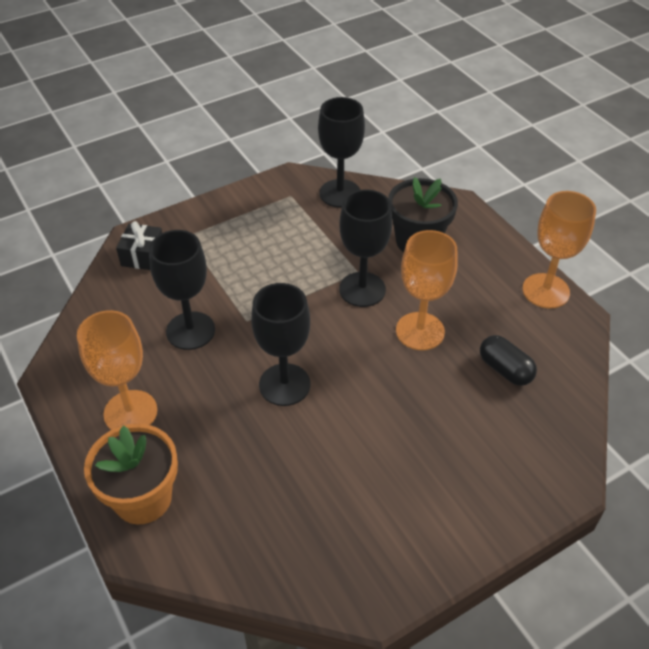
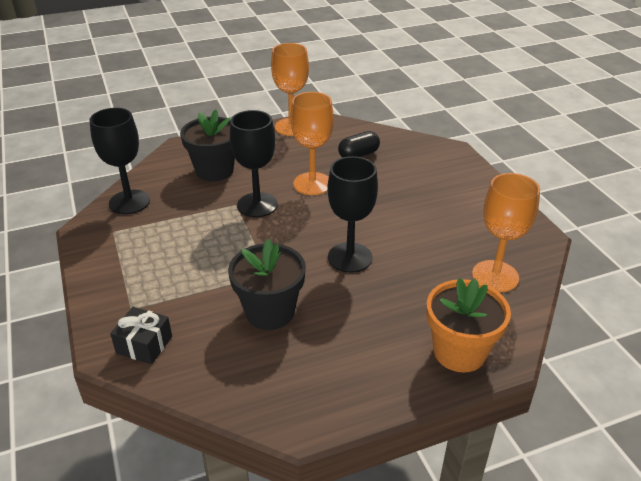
camera: 80 degrees left, 10 degrees down
orange goblet [77,310,157,430] -> orange goblet moved to [472,173,540,292]
black goblet [149,230,215,350] -> black flower pot [228,239,306,330]

